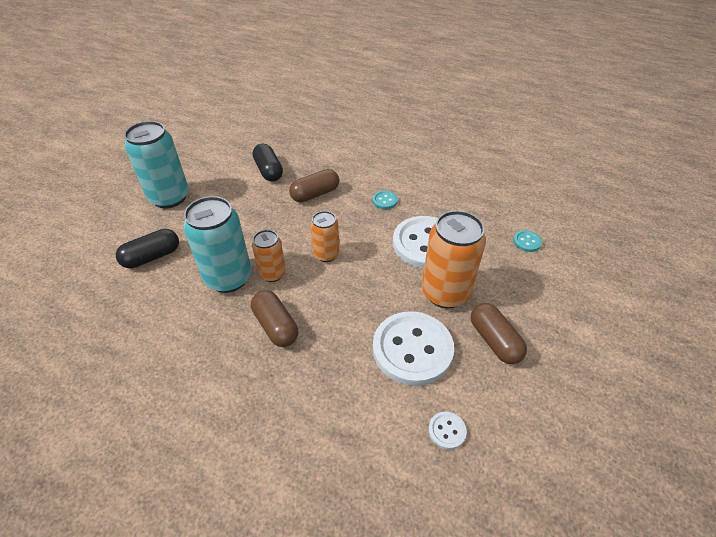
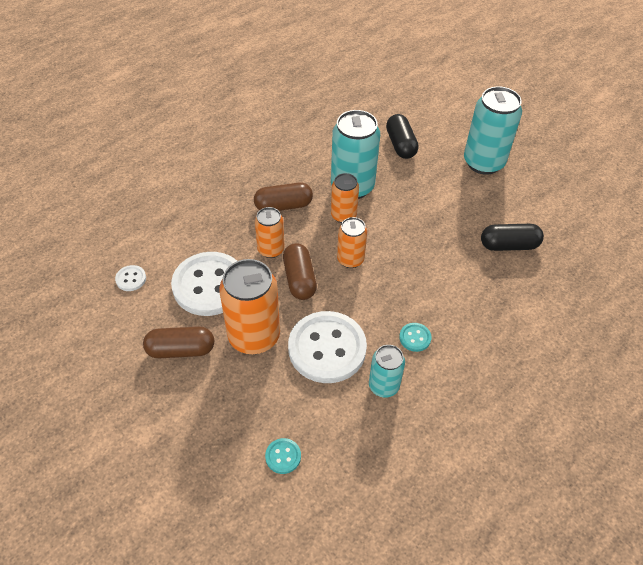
camera: 110 degrees right, 5 degrees up
brown capsule [289,169,339,203] -> brown capsule moved to [283,243,317,300]
none -> orange can [255,207,284,258]
none -> turquoise can [369,345,405,398]

